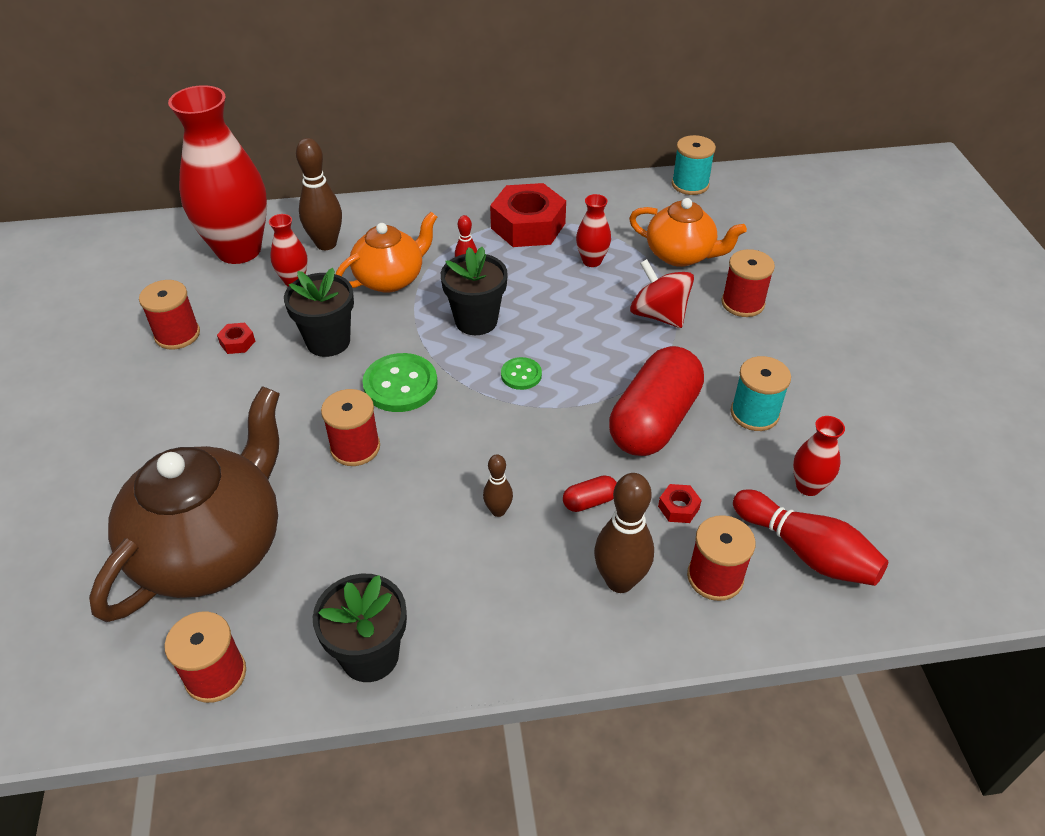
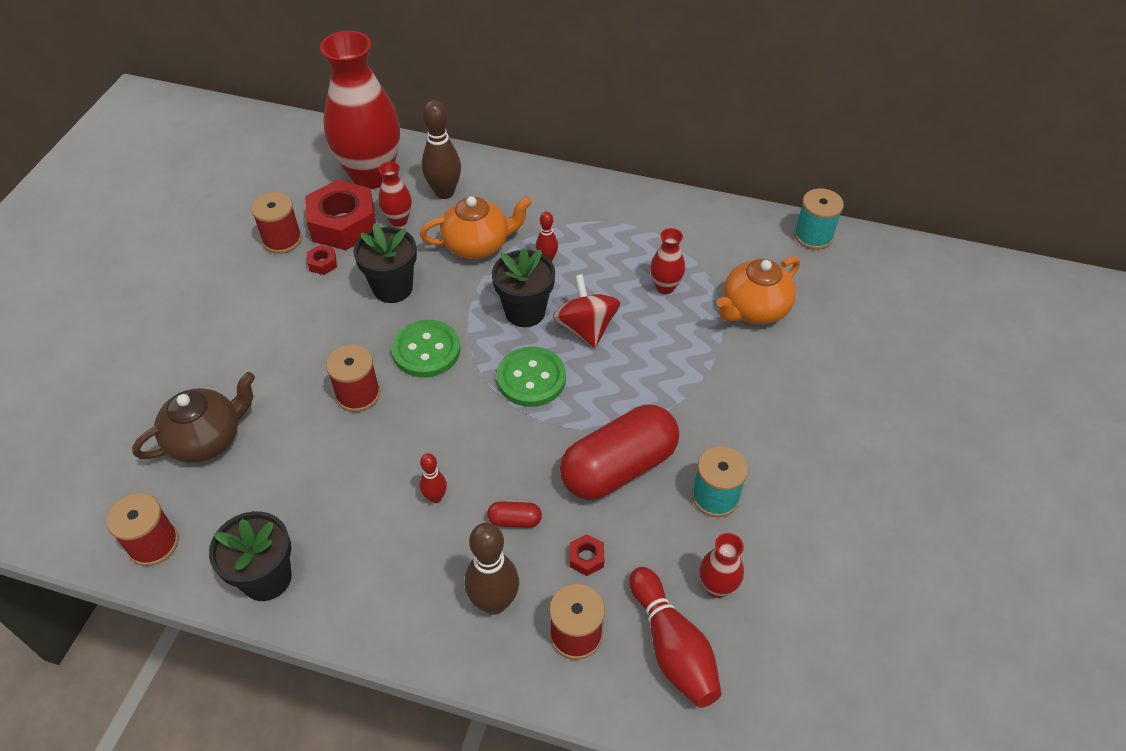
camera: 25 degrees right, 5 degrees up
brown teapot [89,386,280,622] -> brown teapot [132,372,255,463], size x0.60
brown bowling pin [483,454,513,517] -> red bowling pin [419,453,447,503]
red nut [490,183,566,247] -> red nut moved to [305,180,376,250]
green button [501,357,542,390] -> green button [497,347,566,407], size x1.79
orange teapot [629,198,747,267] -> orange teapot turned 90 degrees clockwise [716,257,800,324]
red spinning top [630,259,694,328] -> red spinning top moved to [553,274,620,348]
red spool [721,249,775,317] -> none

